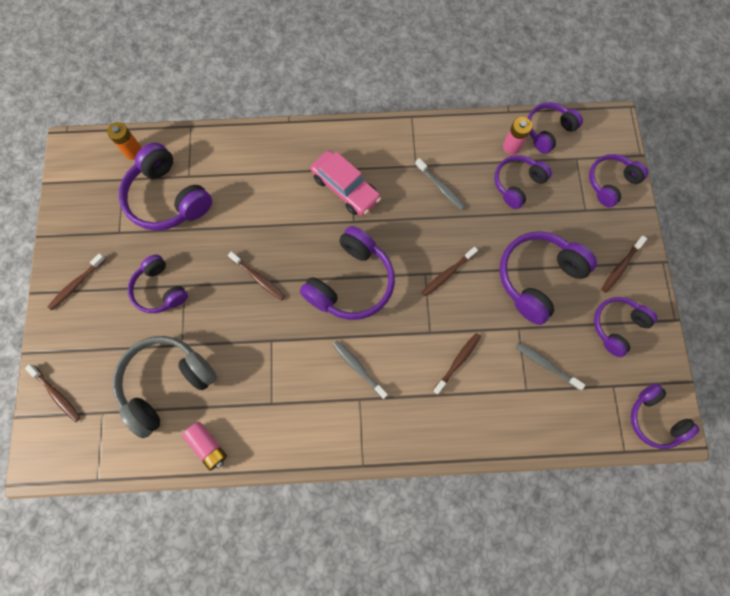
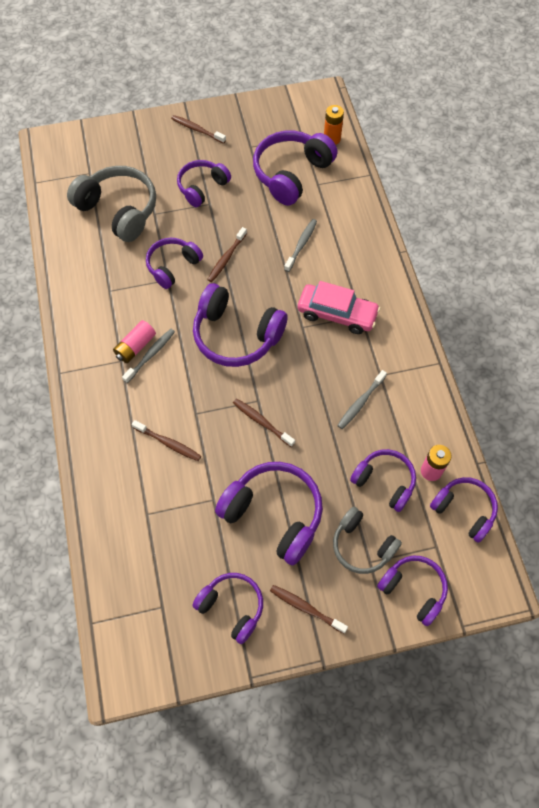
camera: 80 degrees right, 10 degrees down
brown toothbrush [25,364,80,422] -> none
pink battery [182,422,227,471] -> pink battery moved to [113,320,156,363]
pink car [311,151,381,216] -> pink car turned 105 degrees counterclockwise [298,281,380,334]
grey toothbrush [516,343,585,390] -> grey toothbrush moved to [284,219,317,272]
purple headphones [631,383,699,449] -> purple headphones moved to [146,238,203,289]
none -> grey headphones [333,507,402,574]

